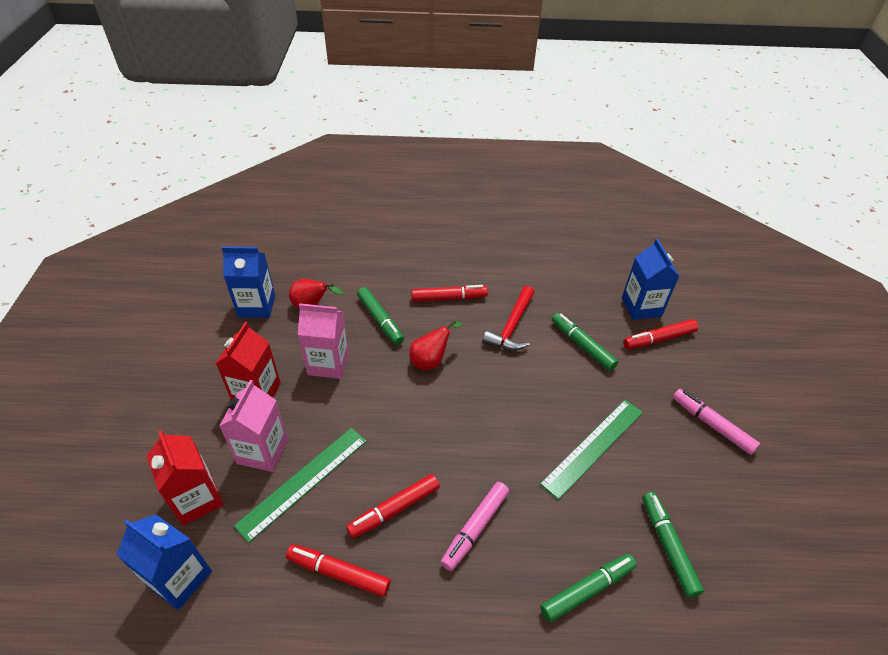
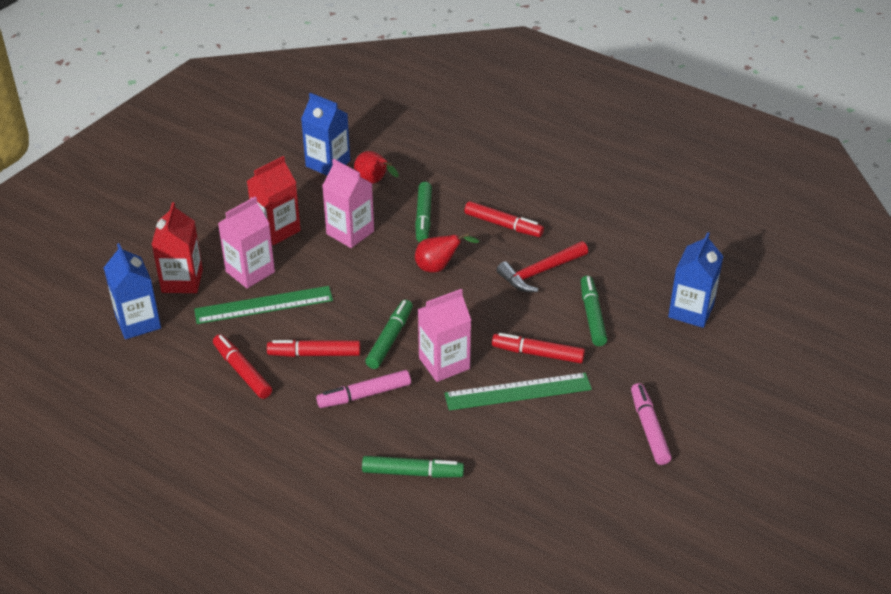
camera: 35 degrees right, 5 degrees down
red marker [623,319,698,349] -> red marker moved to [492,333,585,363]
green marker [642,492,704,598] -> green marker moved to [365,300,413,369]
none -> pink carton [418,289,471,382]

